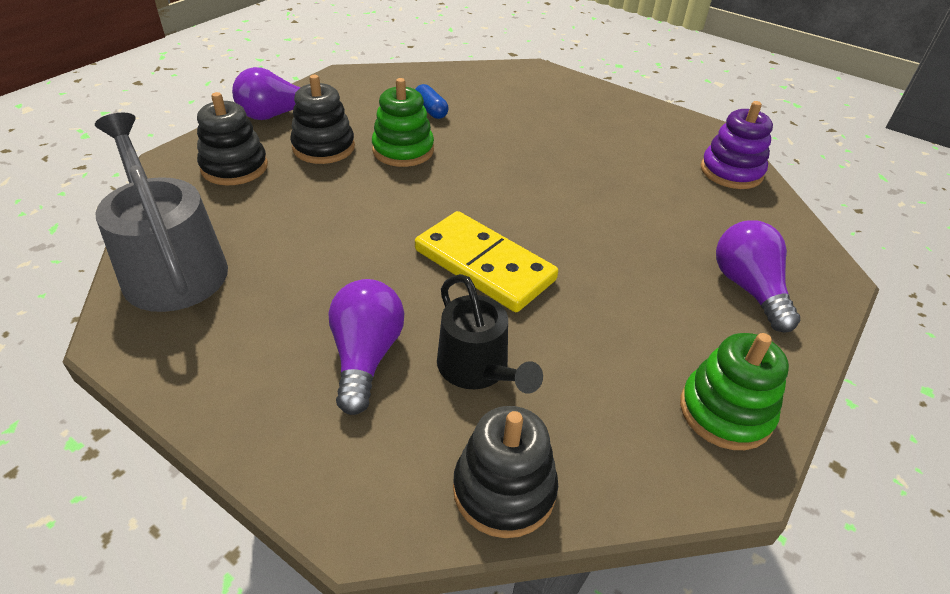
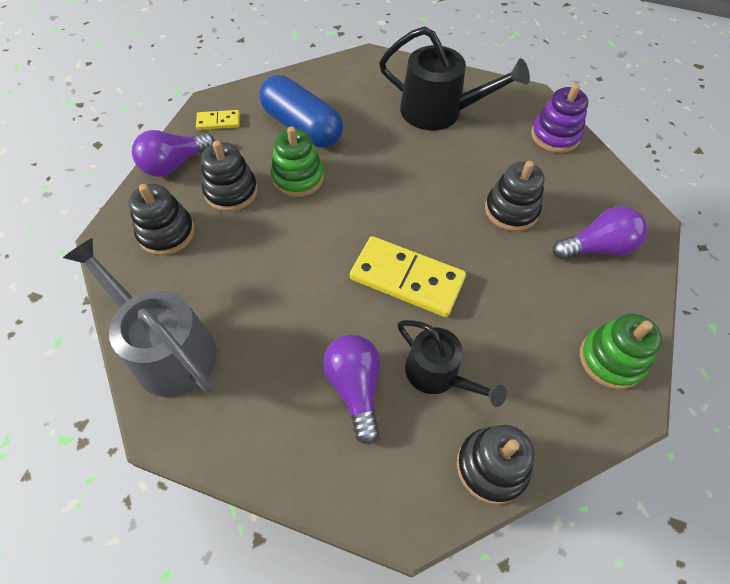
camera: 15 degrees left, 15 degrees up
blue capsule [415,84,448,119] -> blue capsule [259,75,343,148], size x2.28
purple light bulb [716,220,800,332] -> purple light bulb turned 105 degrees clockwise [553,206,647,260]
none -> yellow domino [196,110,240,130]
none -> black watering can [379,26,530,130]
none -> black stacking toy [485,161,545,231]

